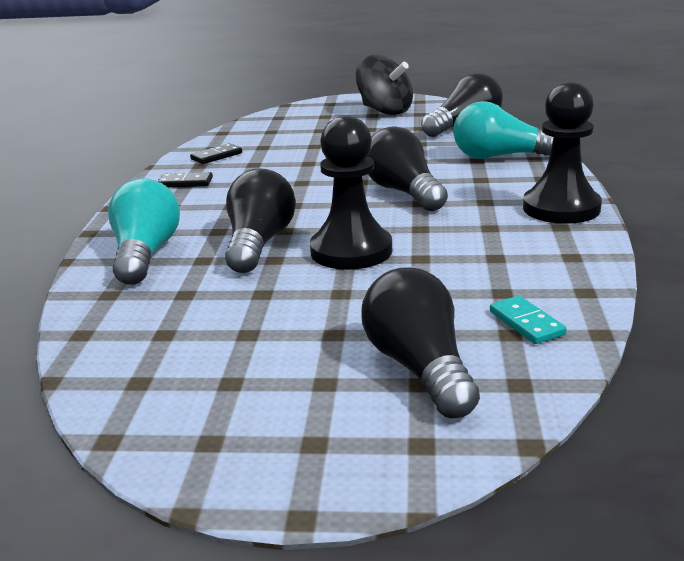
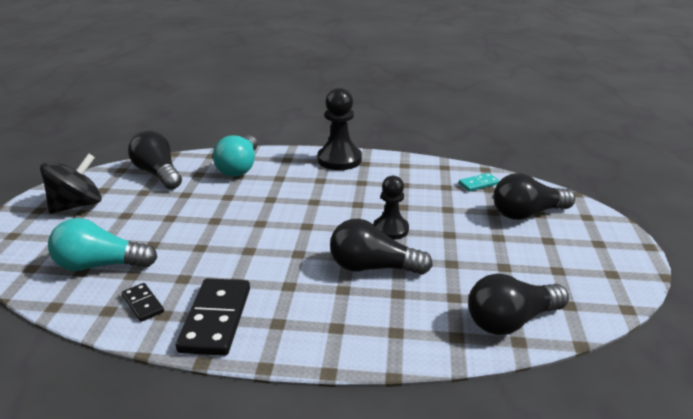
camera: 90 degrees left, 5 degrees up
turquoise light bulb [108,178,180,285] -> turquoise light bulb moved to [48,218,157,271]
black domino [158,172,213,187] -> black domino [176,278,250,356], size x1.92
black pawn [310,116,392,270] -> black pawn [373,176,409,240], size x0.66
black light bulb [368,126,448,211] -> black light bulb moved to [468,274,569,335]

